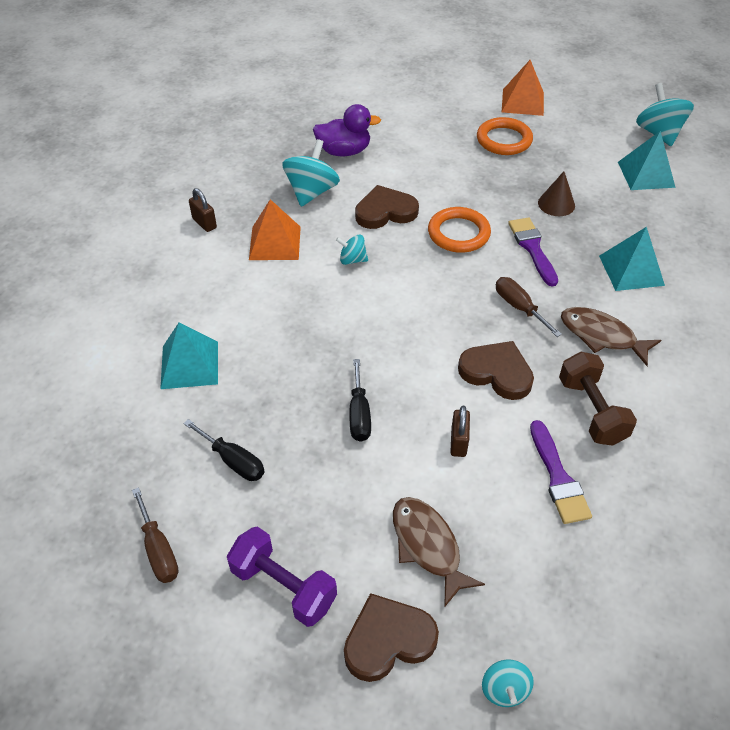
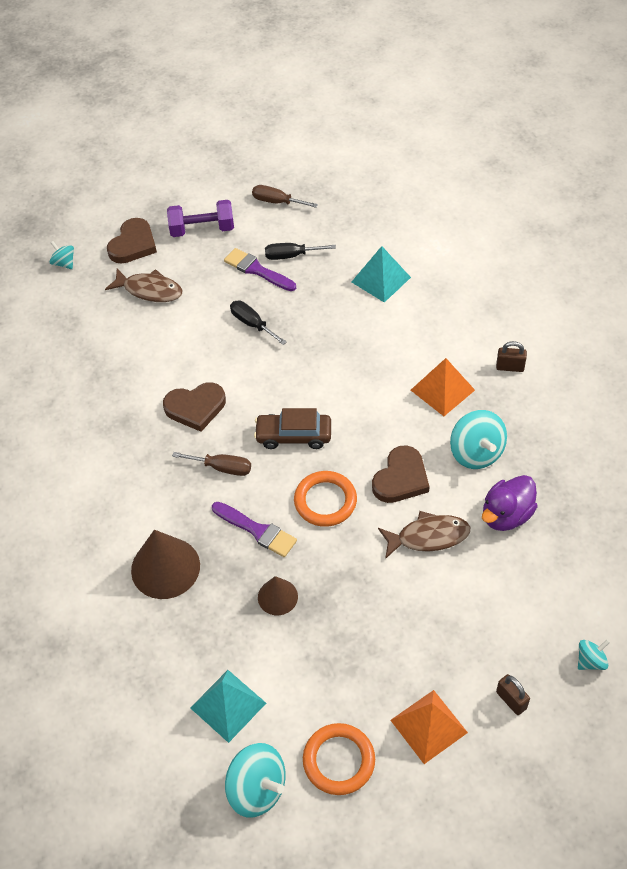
camera: 140 degrees right, 5 degrees up
turquoise spinning top [336,235,368,265] -> turquoise spinning top moved to [578,640,610,670]
brown padlock [450,406,470,457] -> brown padlock moved to [496,674,530,715]
orange ring [477,117,533,155] -> orange ring moved to [303,723,375,795]
purple brush [530,420,592,524] -> purple brush moved to [224,248,296,291]
brown dumbbell [559,352,637,446] -> none
brown fish [561,307,661,366] -> brown fish moved to [378,511,470,559]
turquoise pyramid [599,227,665,291] -> brown cone [131,530,200,599]
none -> brown car [254,408,331,449]

